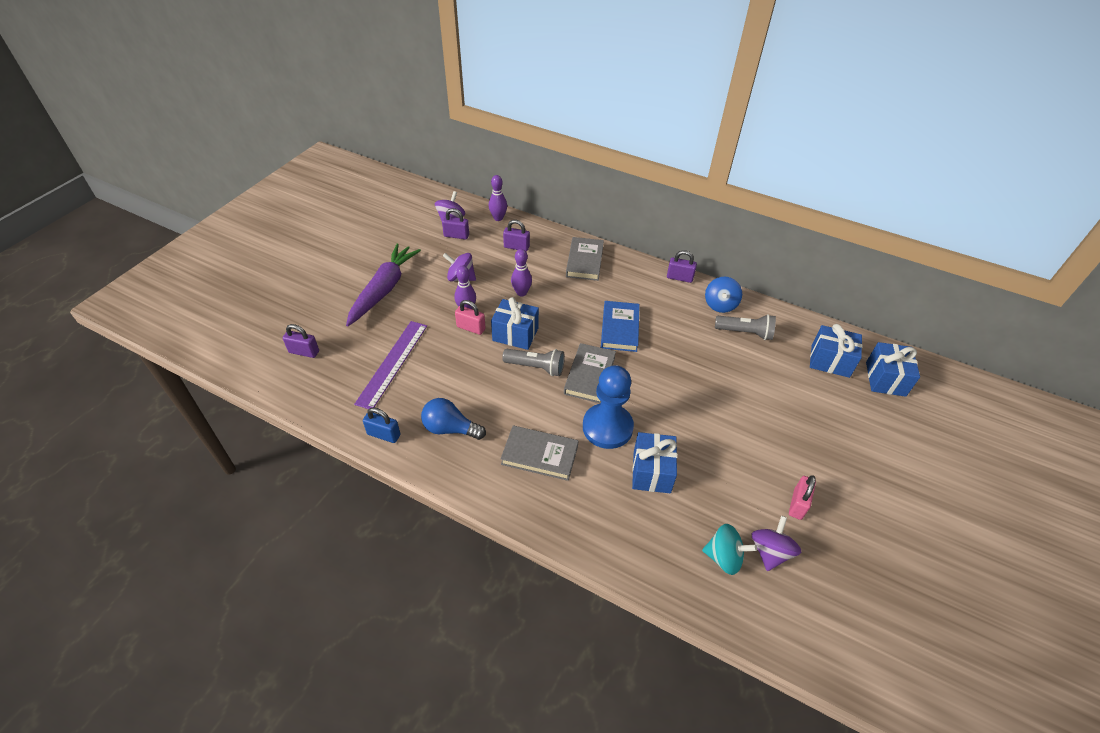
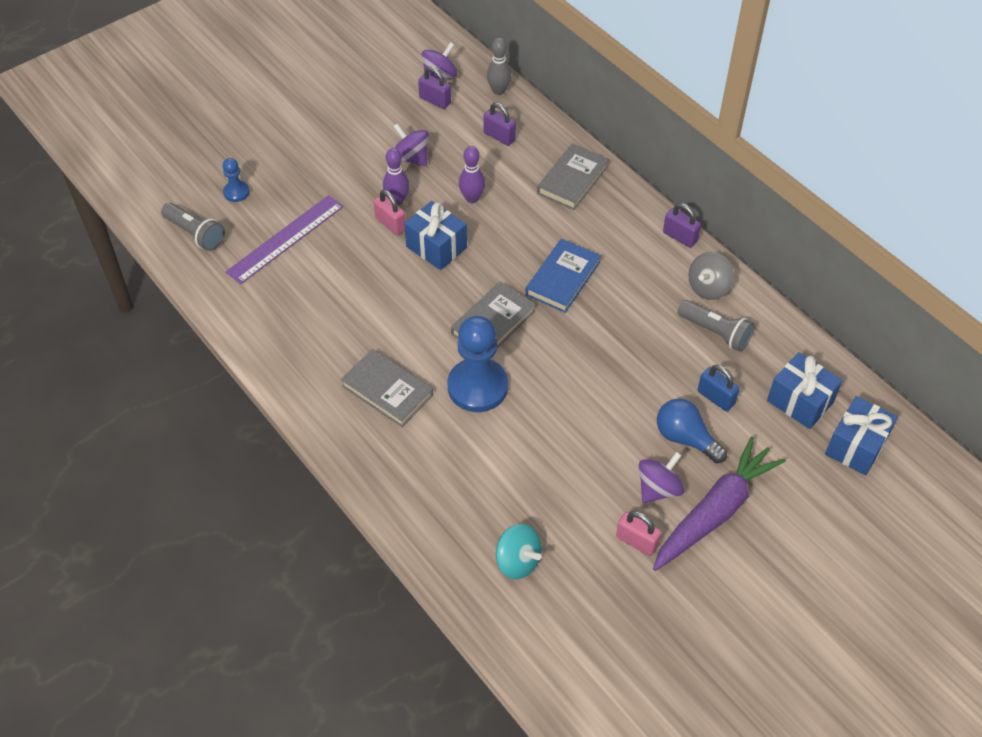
camera: 25 degrees right, 5 degrees up
purple padlock [283,324,319,358] -> none
purple carrot [346,244,421,327] -> purple carrot moved to [653,436,786,571]
blue padlock [363,407,401,443] -> blue padlock moved to [698,365,740,411]
blue light bulb [421,398,486,440] -> blue light bulb moved to [657,398,727,463]
purple bowling pin [489,175,507,221] -> grey bowling pin [487,38,511,95]
grey flashlight [502,349,565,376] -> grey flashlight moved to [161,203,225,251]
blue gift [632,432,677,493] -> none
blue spinning top [705,277,742,313] -> grey spinning top [689,252,734,300]
purple spinning top [752,516,801,571] -> purple spinning top moved to [639,452,684,503]
pink padlock [789,475,816,520] -> pink padlock turned 75 degrees clockwise [616,511,662,556]
none -> blue pawn [222,158,250,202]

